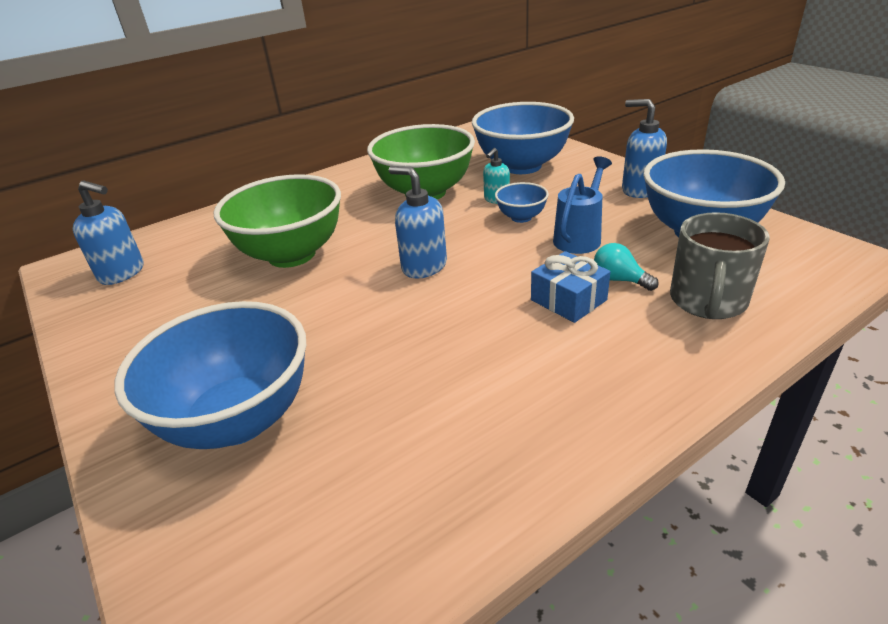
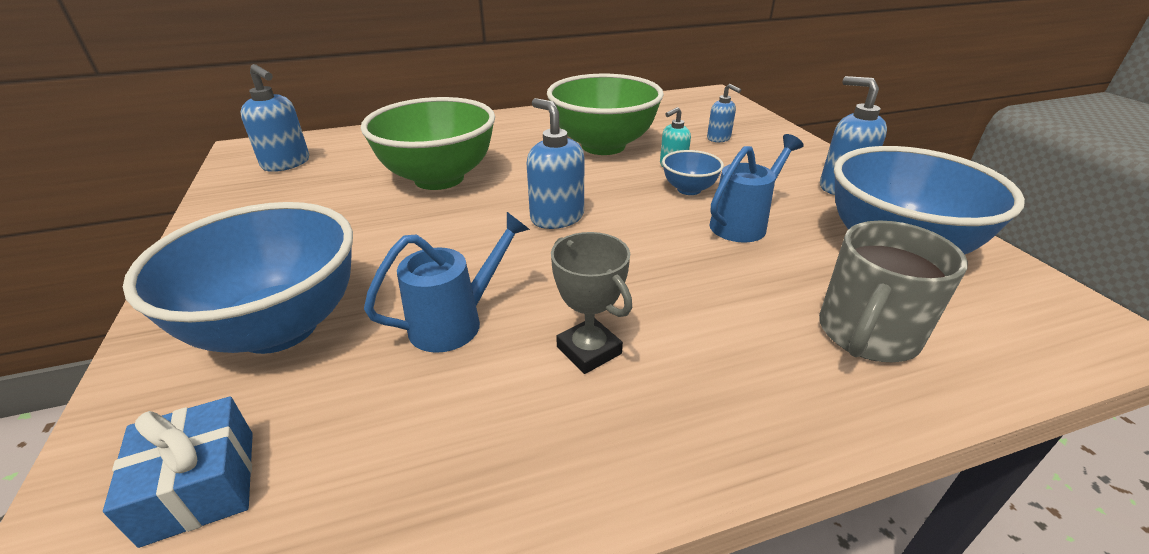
camera: 15 degrees right, 0 degrees up
blue bowl [472,102,574,174] -> blue soap dispenser [707,84,741,142]
blue gift [531,251,611,323] -> blue gift moved to [103,397,253,548]
turquoise light bulb [594,243,659,291] -> none
none -> blue watering can [364,212,530,353]
none -> grey trophy [551,232,632,374]

